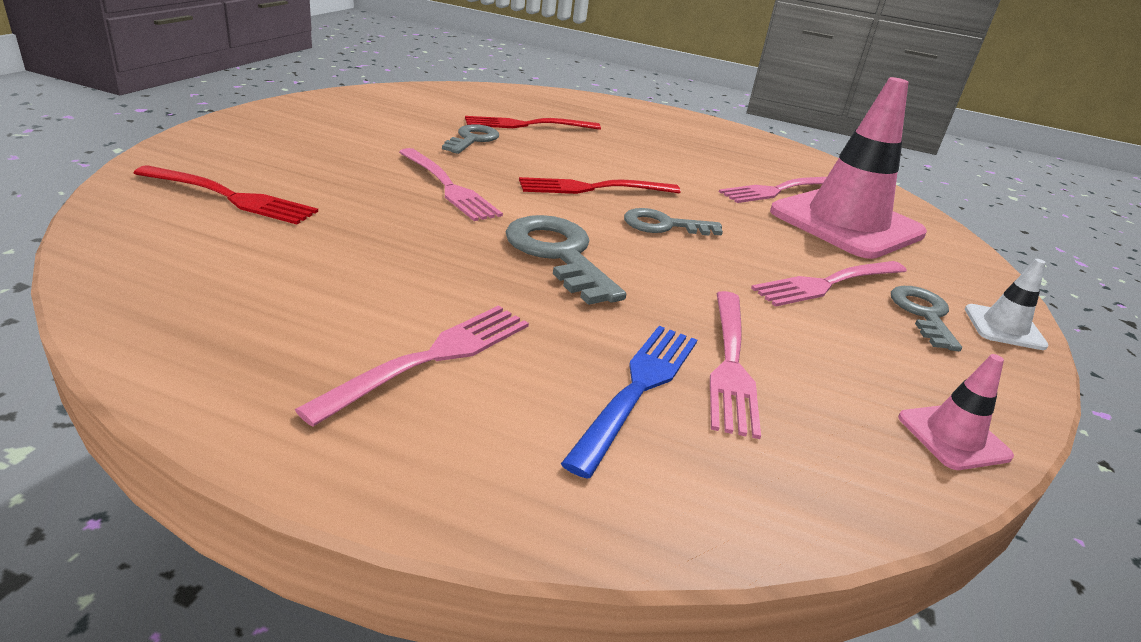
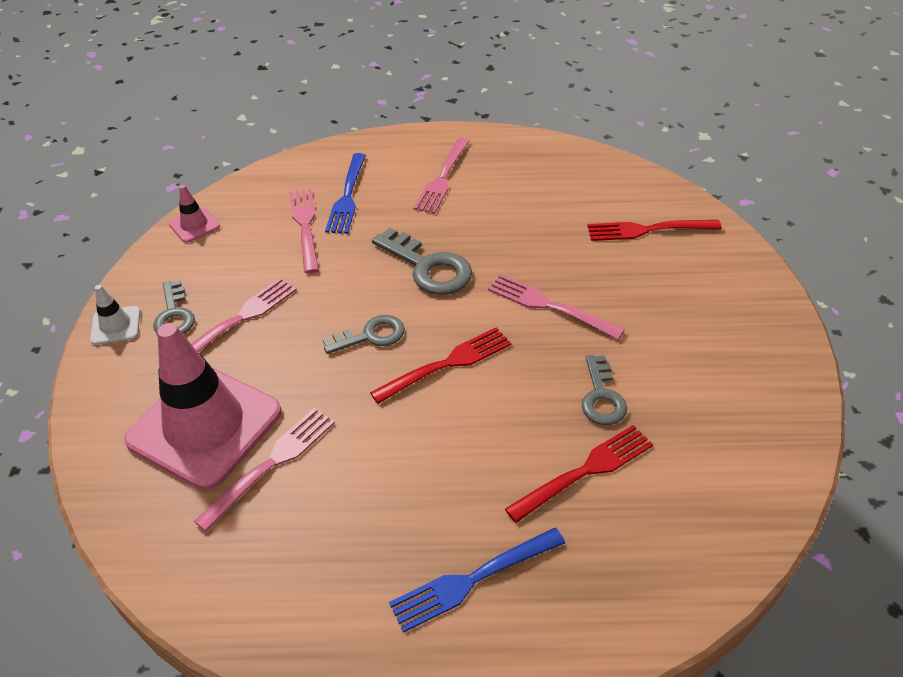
camera: 165 degrees right, 15 degrees up
none -> blue fork [389,528,565,633]

